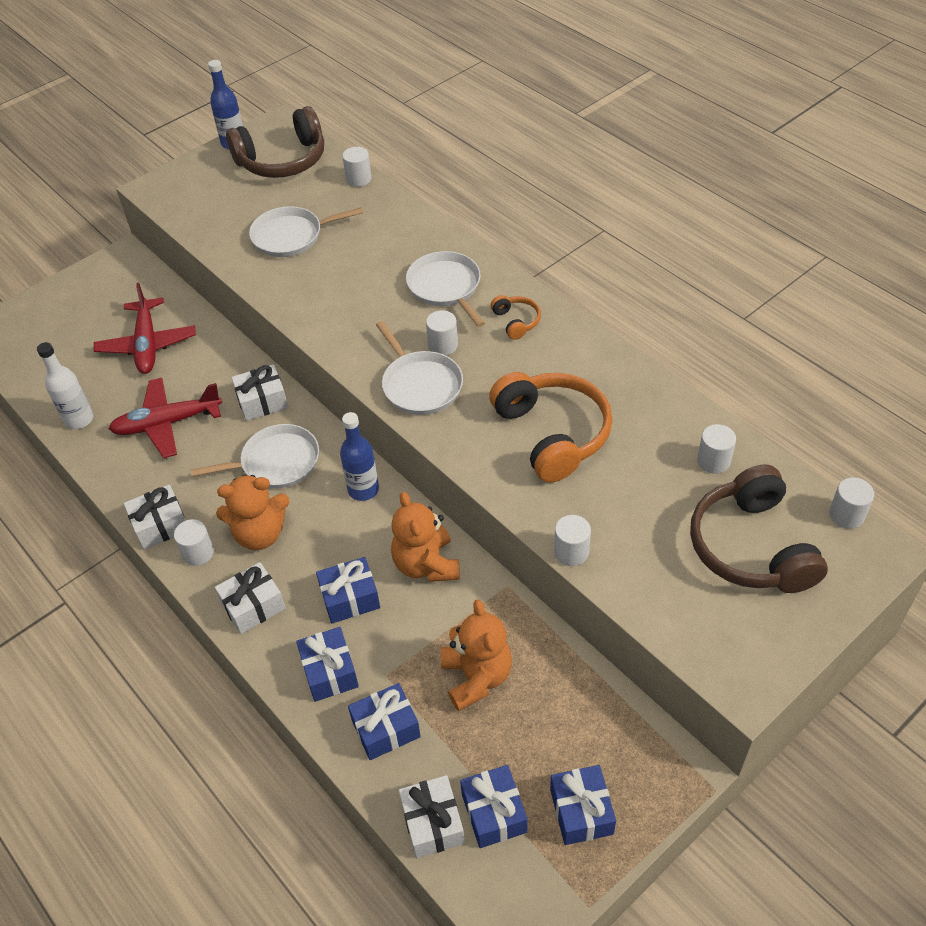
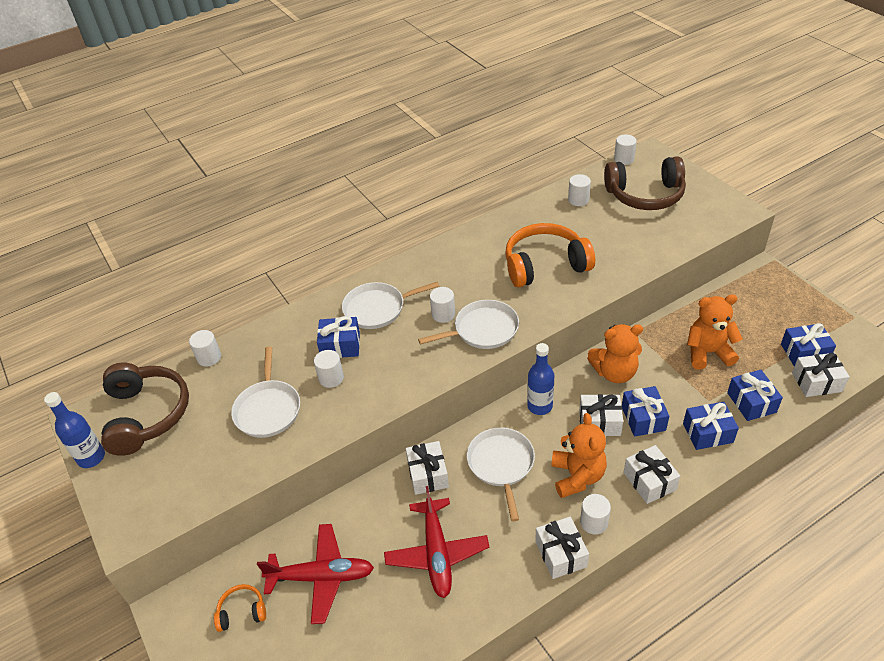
camera: 80 degrees left, 5 degrees down
white bottle [37,342,93,429] -> none
orange headphones [491,295,541,340] -> orange headphones moved to [214,584,266,632]
blue gift [550,765,616,845] -> blue gift moved to [317,316,360,358]
white cylinder [554,515,591,566] -> white cylinder moved to [314,350,344,388]
none -> white gift [579,394,623,436]

